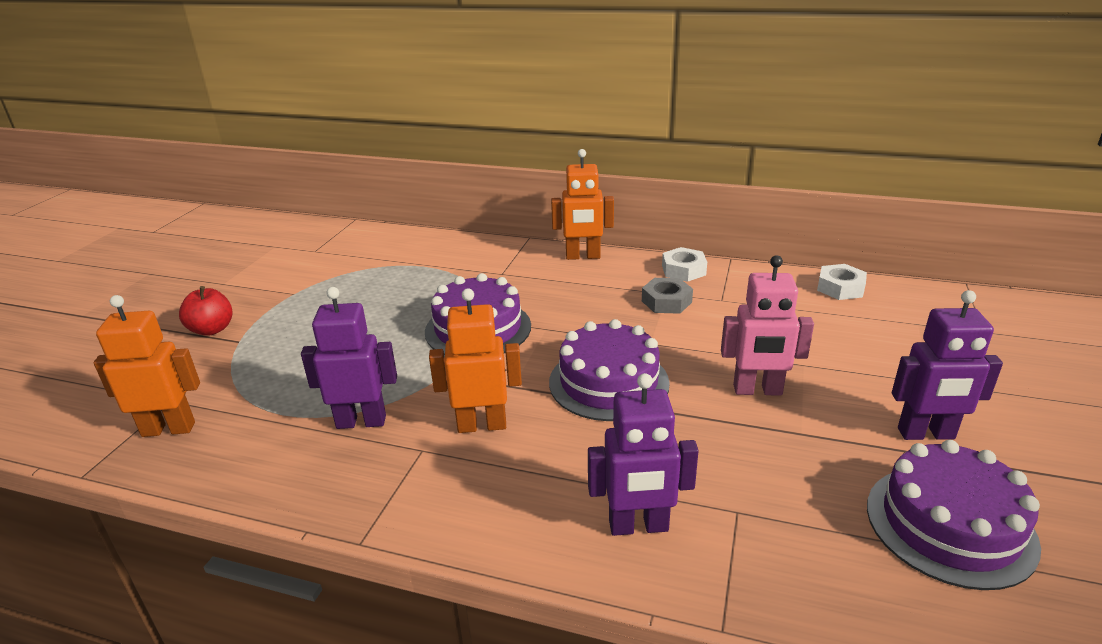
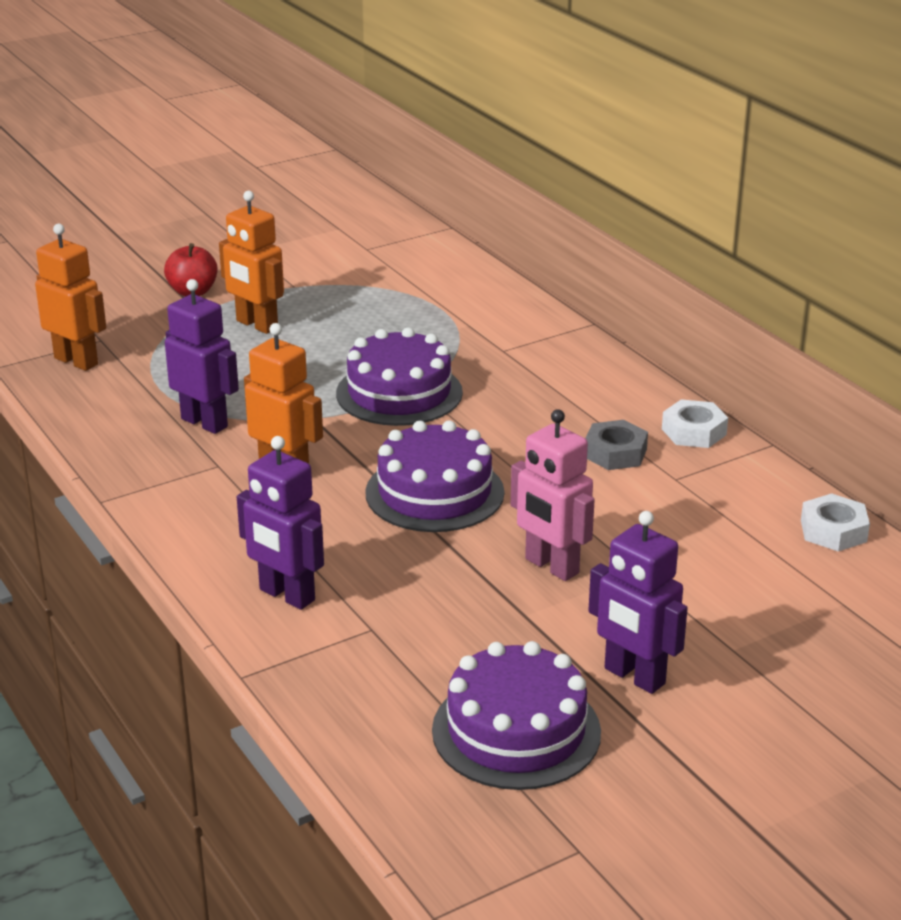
camera: 40 degrees right, 0 degrees up
orange robot [551,149,614,260] -> orange robot moved to [219,191,284,334]

